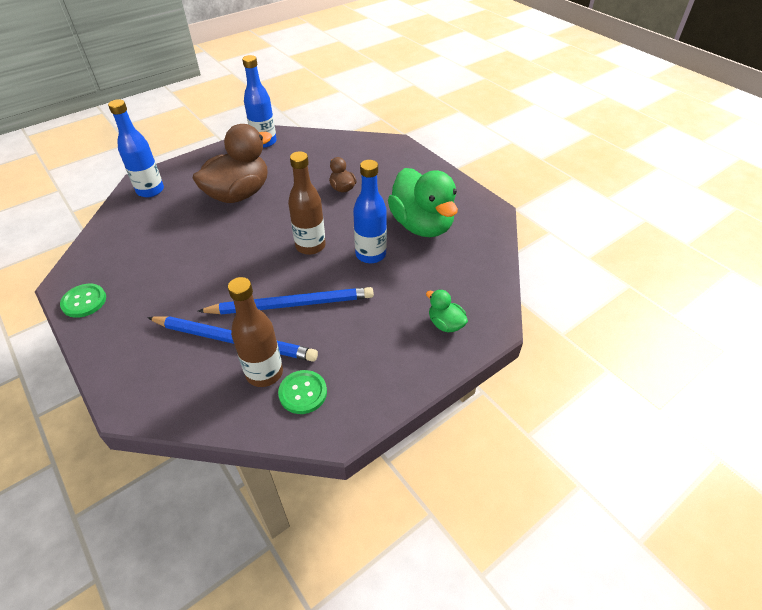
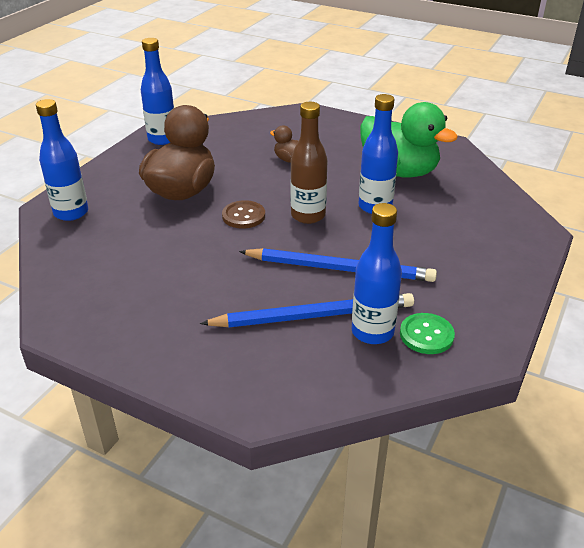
camera: 25 degrees left, 10 degrees down
green button [60,284,106,318] -> none
blue pencil [198,287,374,314] -> blue pencil turned 45 degrees clockwise [239,248,437,282]
brown bottle [228,277,283,387] -> blue bottle [352,203,402,344]
green duck [426,289,468,332] -> none
none -> brown button [222,200,265,229]

